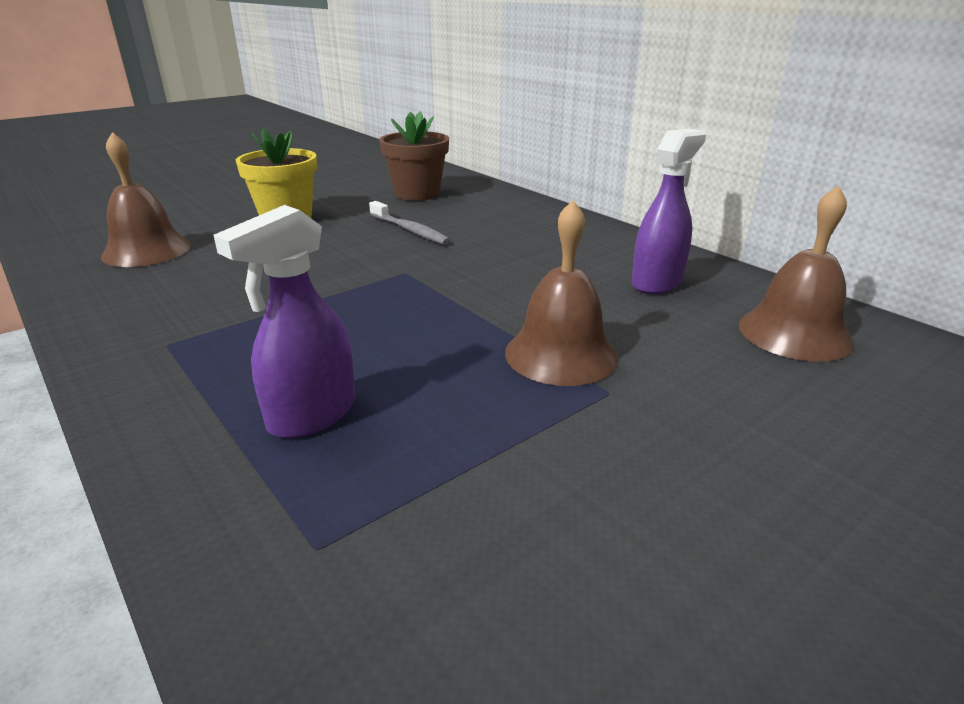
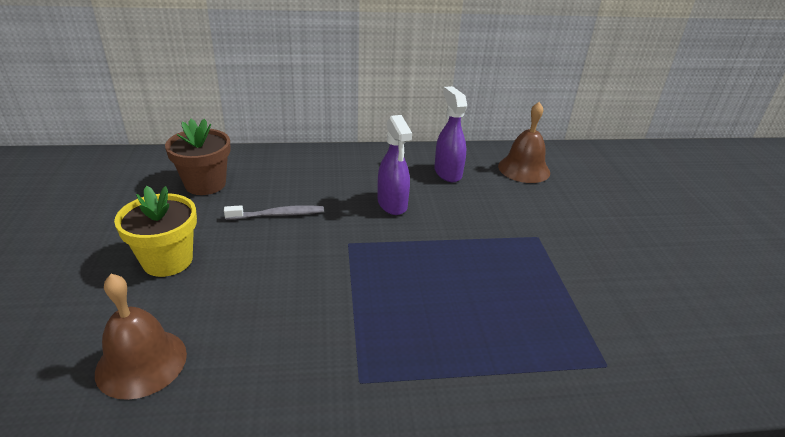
camera: 60 degrees left, 5 degrees up
purple spray bottle [214,205,355,439] -> purple spray bottle moved to [377,115,412,215]
brown bell [505,200,618,386] -> none

